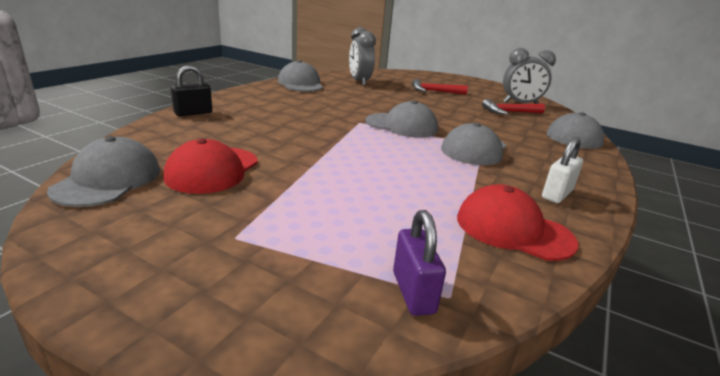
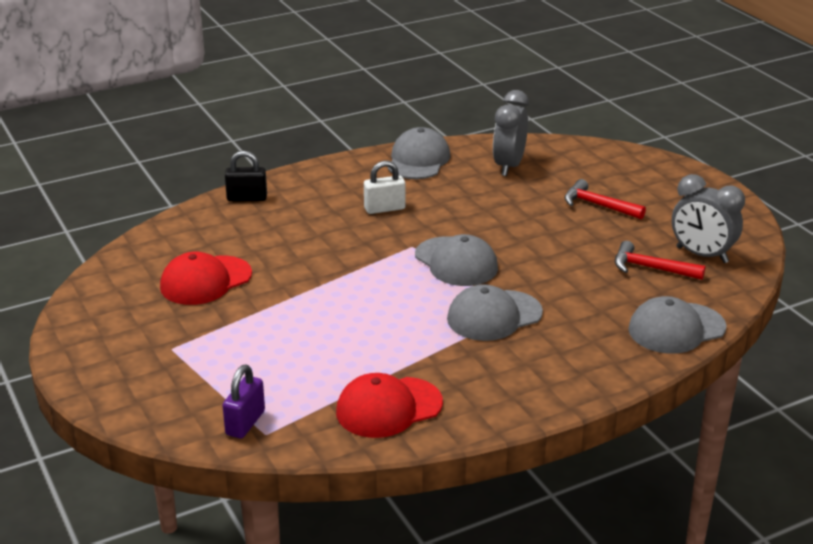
camera: 35 degrees right, 5 degrees up
grey cap [47,136,160,207] -> none
red cap [457,184,578,261] -> red cap turned 90 degrees counterclockwise [336,373,443,438]
white padlock [542,137,583,203] -> white padlock moved to [364,161,406,214]

